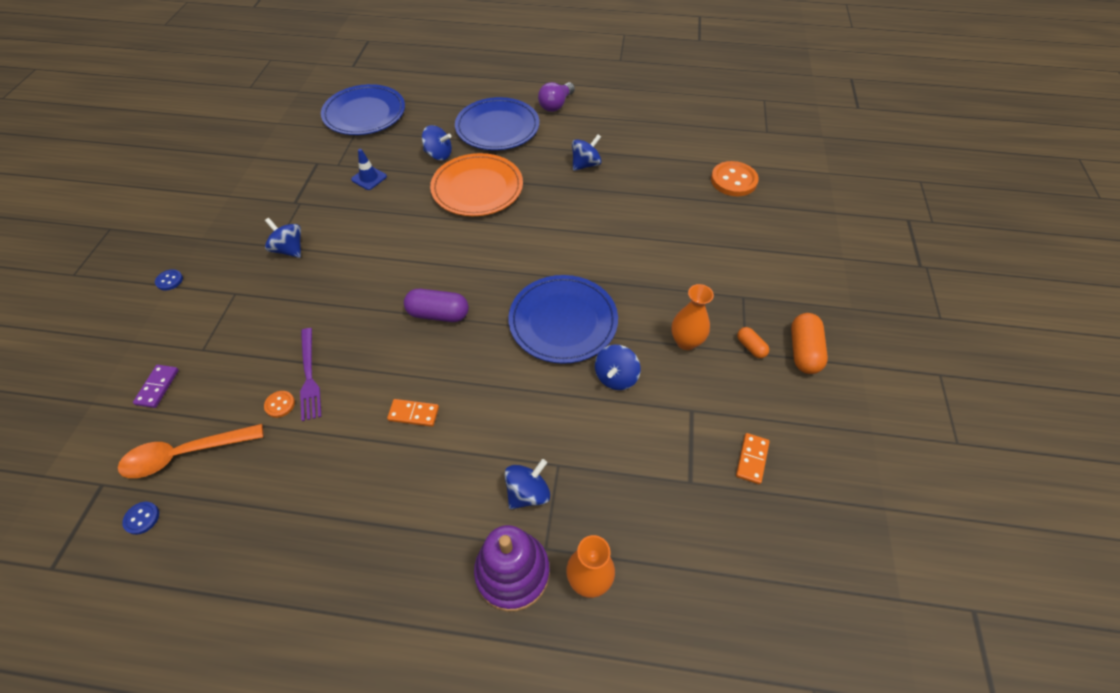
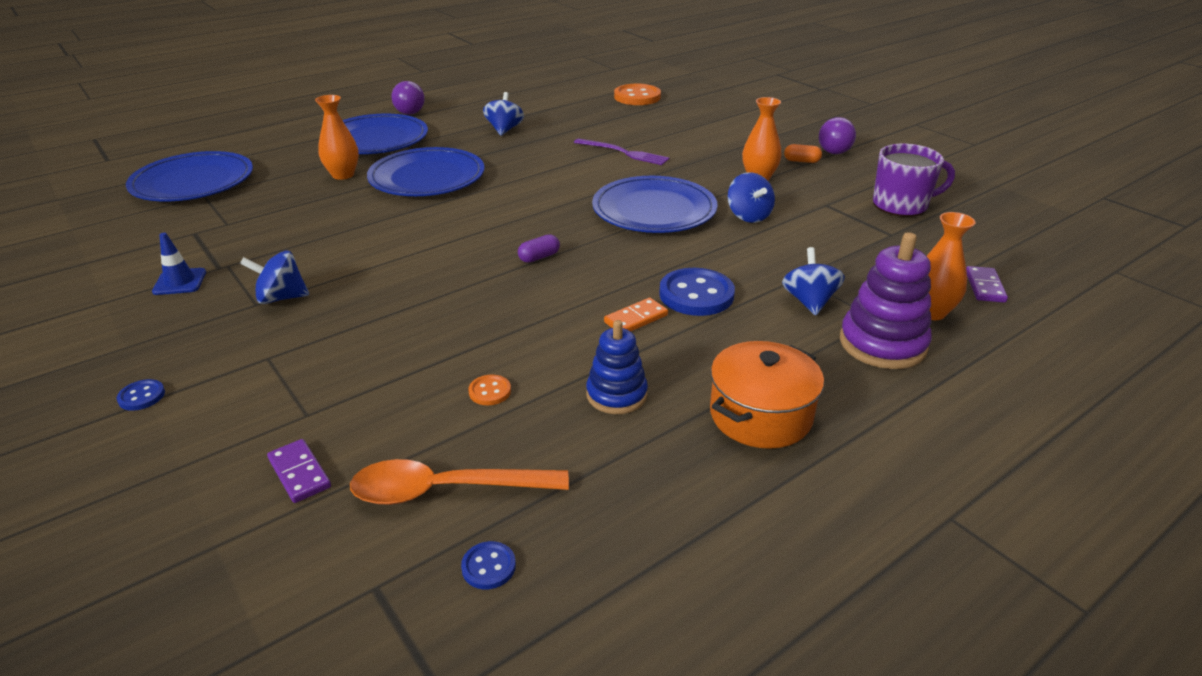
camera: 45 degrees left, 20 degrees down
orange spoon [118,424,264,478] -> orange spoon turned 60 degrees clockwise [350,459,569,505]
purple fork [300,328,322,421] -> purple fork moved to [574,138,669,165]
blue traffic cone [351,149,387,190] -> blue traffic cone moved to [152,233,206,295]
purple capsule [404,289,469,322] -> purple capsule [518,234,560,263], size x0.56
blue spinning top [422,125,452,161] -> orange vase [315,95,359,180]
orange plate [430,153,523,216] -> blue plate [367,147,485,196]
orange domino [736,433,770,484] -> purple mug [873,144,955,217]
orange capsule [791,313,828,374] -> purple light bulb [819,117,856,154]
none -> blue stacking toy [586,320,648,414]
none -> blue button [659,268,735,316]
none -> orange pot [710,341,824,449]
none -> purple domino [966,266,1008,303]

